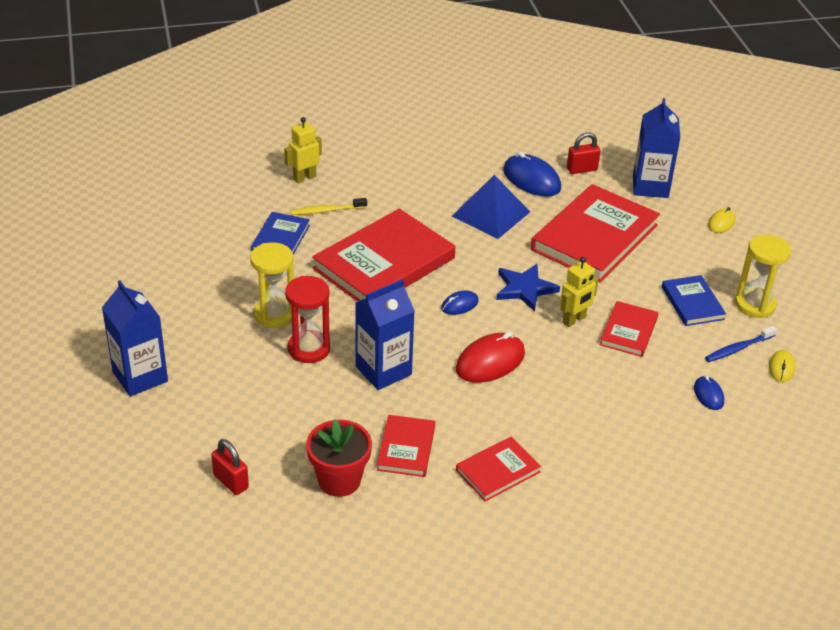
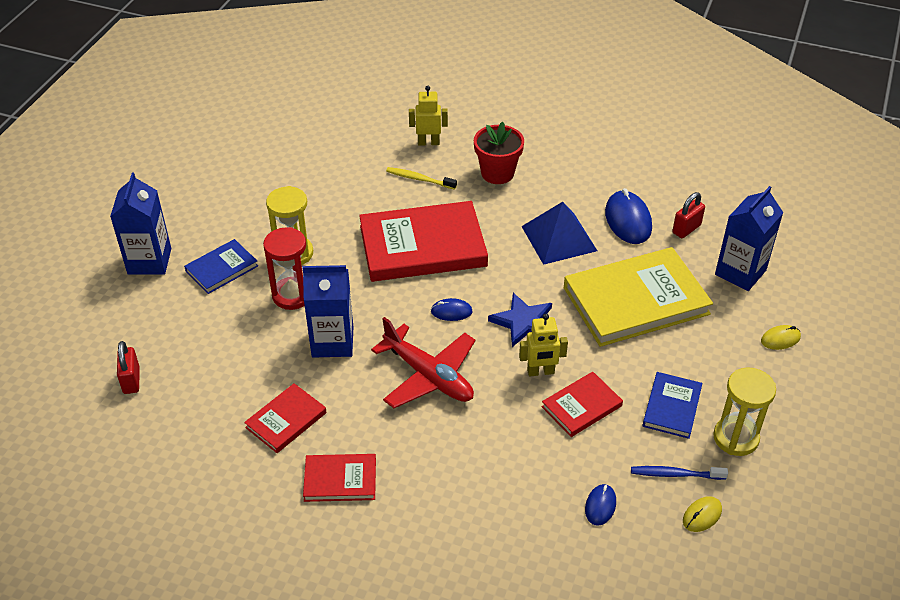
camera: 35 degrees right, 5 degrees up
blue book [251,212,310,255] -> blue book moved to [184,239,258,294]
red flower pot [306,420,372,497] -> red flower pot moved to [474,122,524,184]
red mouse [456,332,525,383] -> red plane [371,317,476,408]
red book [531,184,660,283] -> yellow book [564,247,713,347]
red padlock [567,132,601,174] -> red padlock turned 60 degrees counterclockwise [672,192,705,238]

